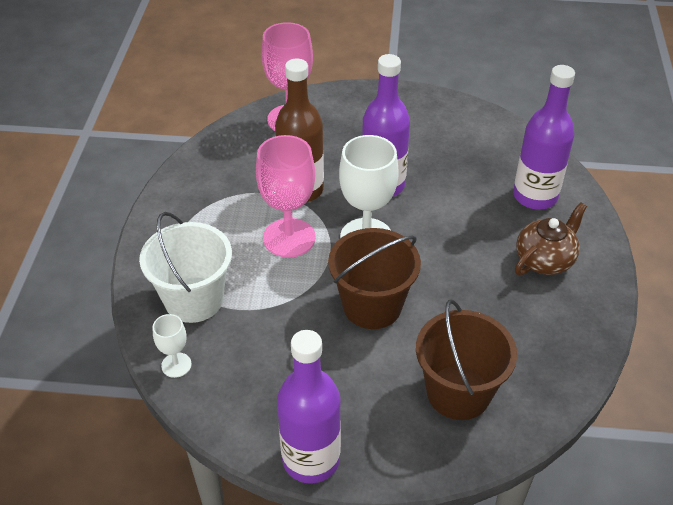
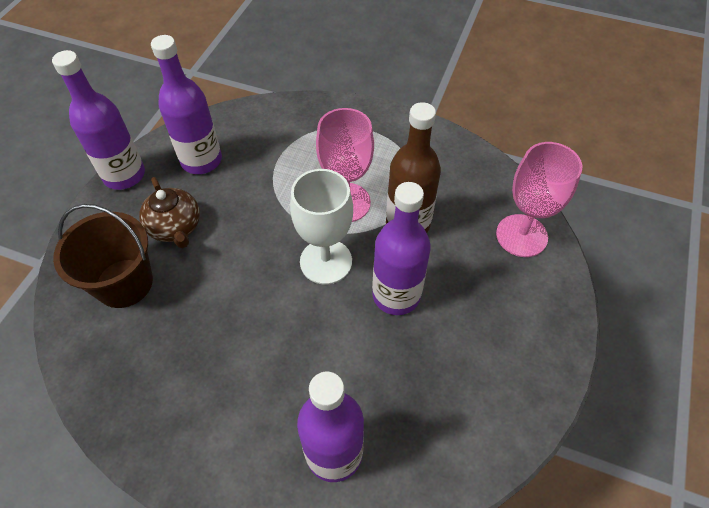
camera: 105 degrees right, 10 degrees up
white bucket [139,212,232,323] -> none
white goblet [153,314,192,378] -> none
brown bucket [328,228,421,329] -> none
brown teapot [515,202,587,275] -> brown teapot moved to [139,177,200,248]
none -> purple bottle [151,35,222,174]

